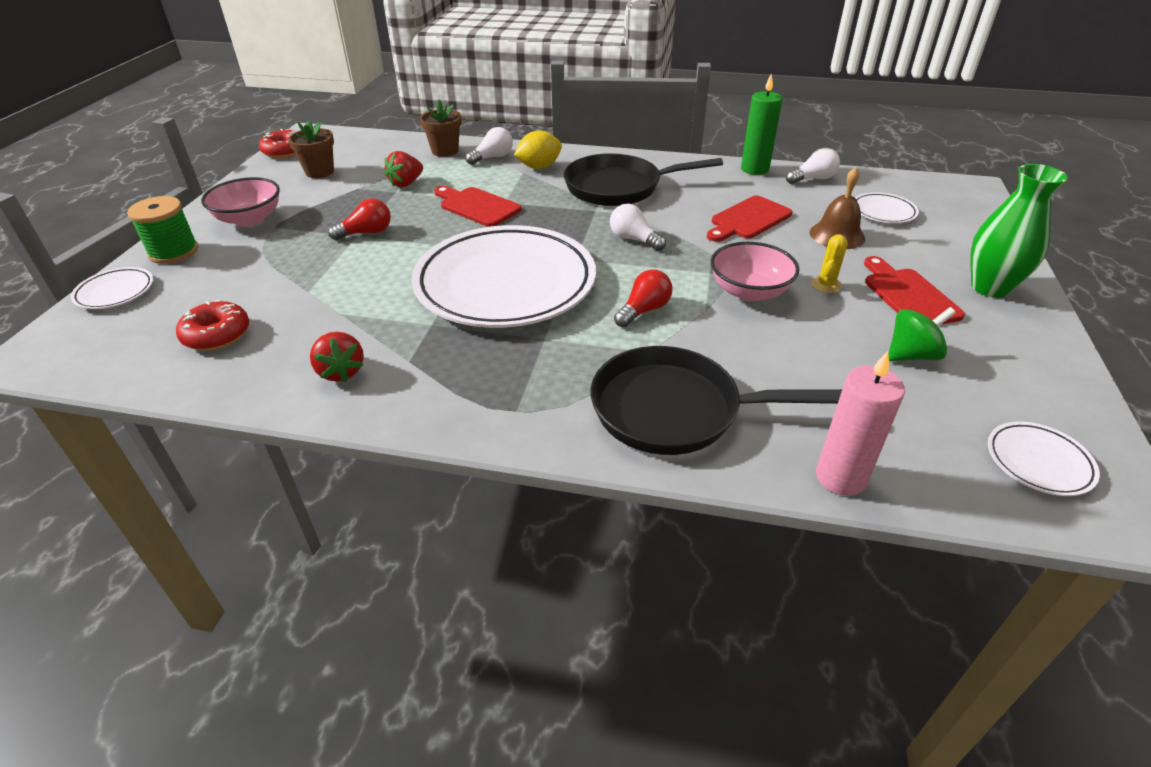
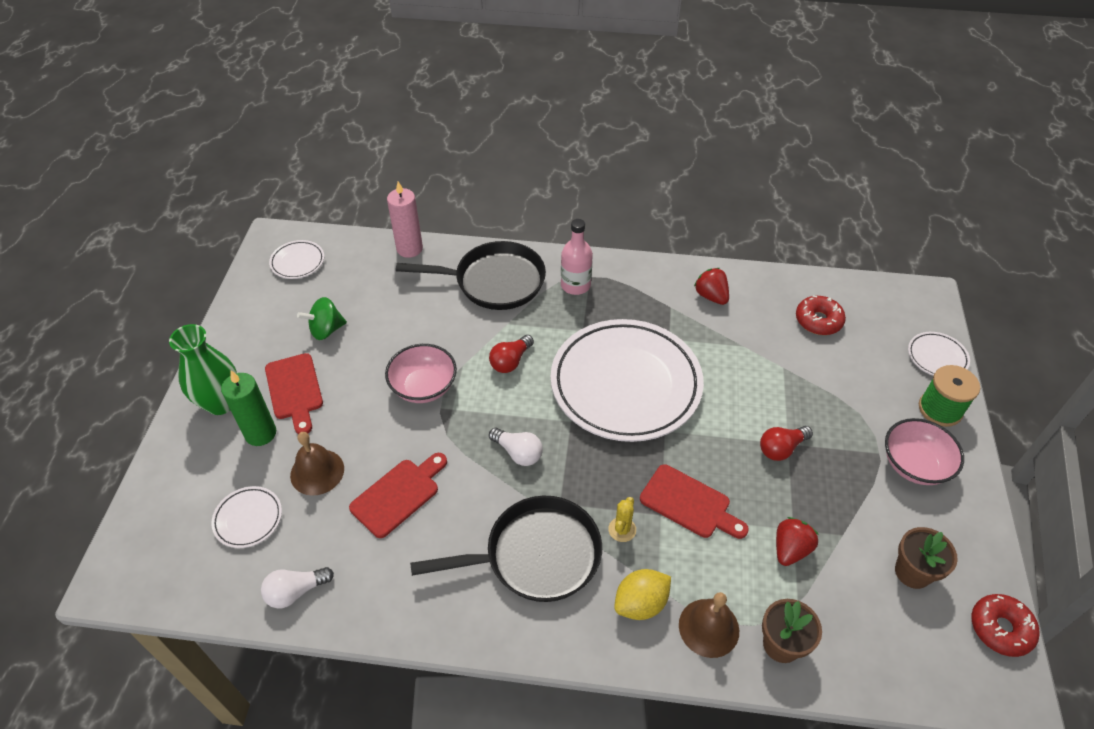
camera: 175 degrees right, 10 degrees up
white light bulb [466,127,513,165] -> brown bell [679,592,739,658]
green candle [741,73,783,175] -> green candle moved to [221,370,276,446]
yellow cactus [811,234,847,293] -> yellow cactus moved to [608,497,636,542]
none -> pink bottle [561,219,593,295]

